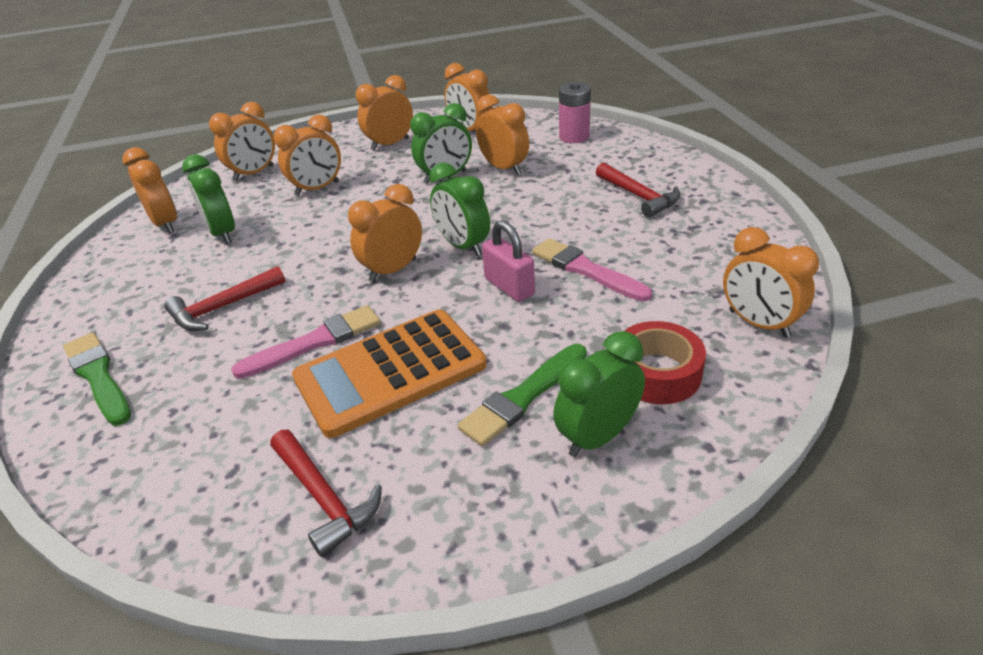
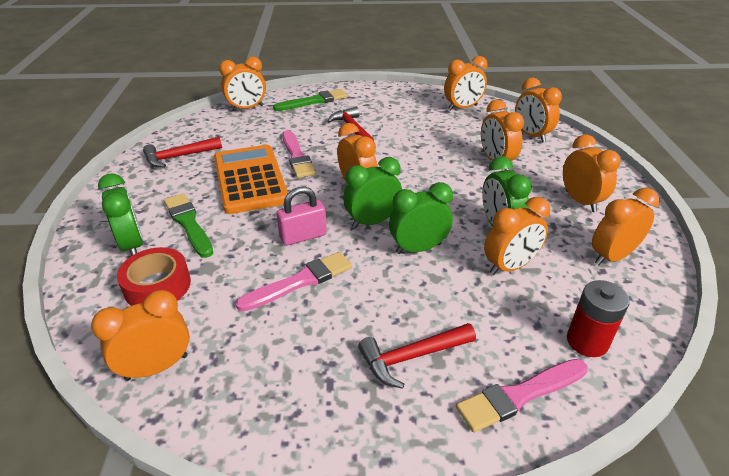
camera: 100 degrees right, 0 degrees up
green clock [182,154,235,244] -> green clock moved to [389,182,453,254]
pink battery [559,82,591,143] -> red battery [567,280,630,357]
none -> orange clock [219,56,266,111]
none -> pink brush [456,359,588,432]

